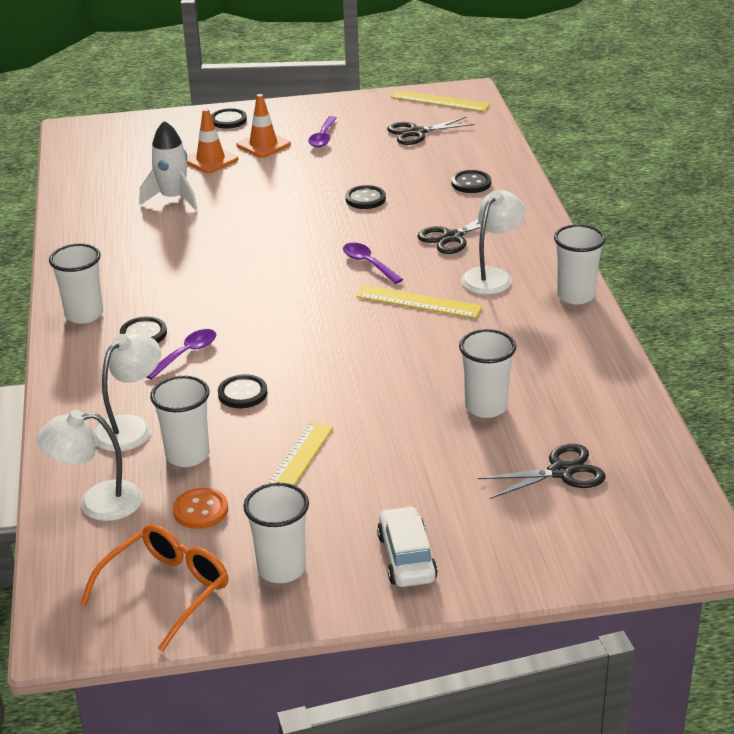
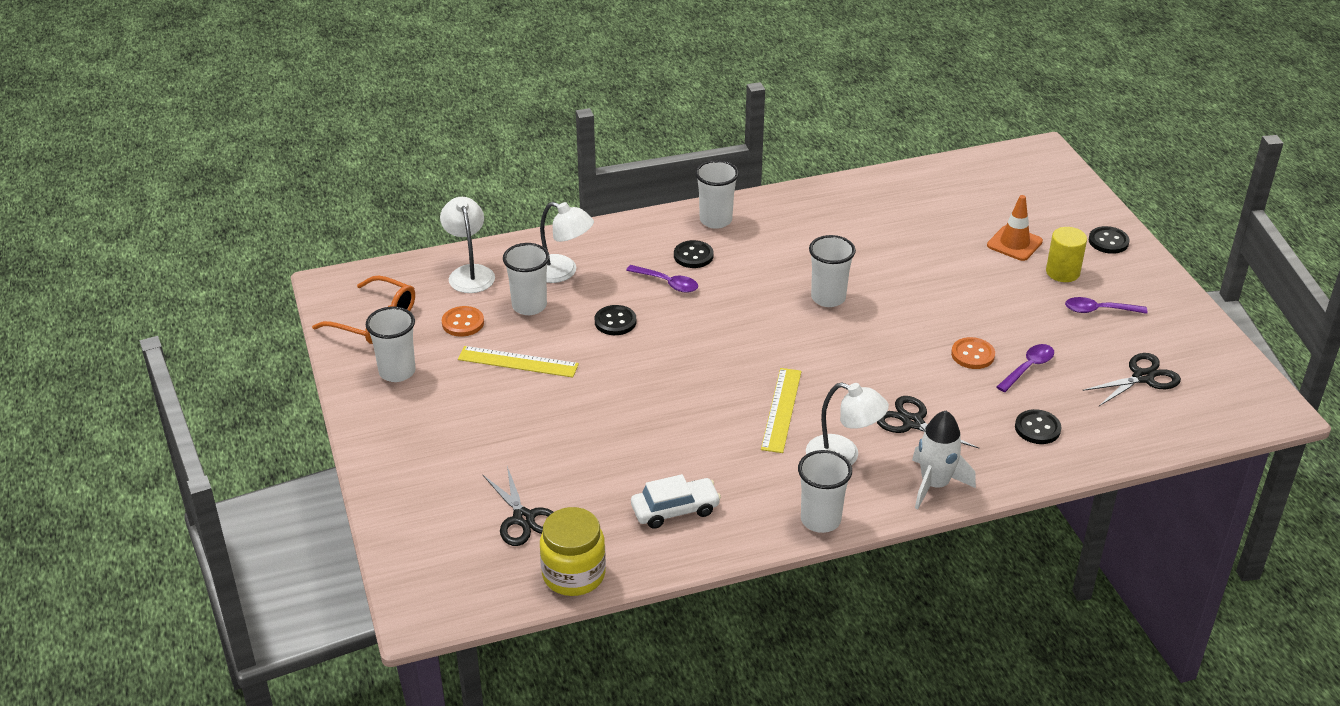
camera: 80 degrees right, 5 degrees up
white rocket [140,121,197,210] -> white rocket moved to [912,411,976,509]
orange traffic cone [236,94,291,158] -> yellow cylinder [1046,227,1087,282]
purple spoon [343,243,403,284] -> purple spoon moved to [997,344,1054,392]
black button [345,185,386,209] -> orange button [951,337,995,369]
white car [377,506,438,587] -> white car moved to [631,474,721,529]
black scissors [387,117,475,145] -> black scissors turned 90 degrees clockwise [1082,353,1181,406]
yellow ruler [391,90,490,112] -> none
white cup [459,329,516,418] -> white cup moved to [809,235,856,307]
none -> yellow jar [540,507,606,596]

